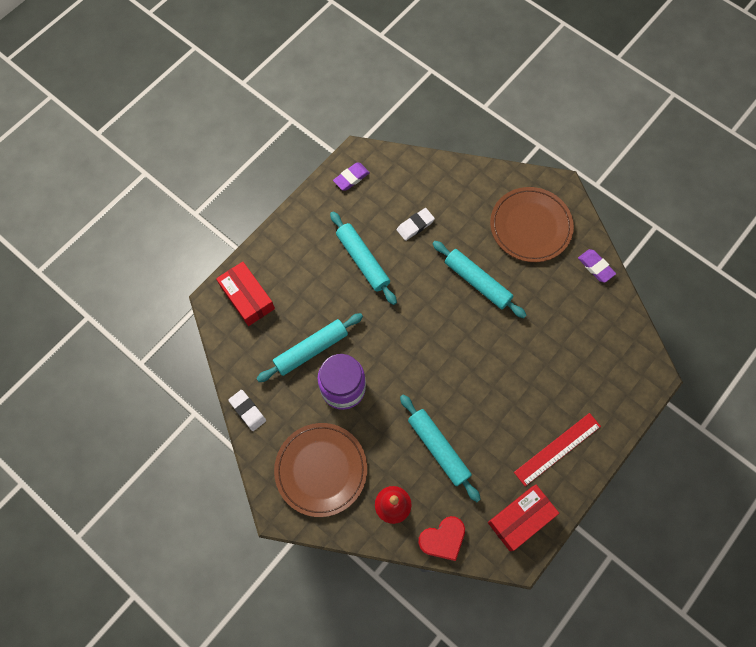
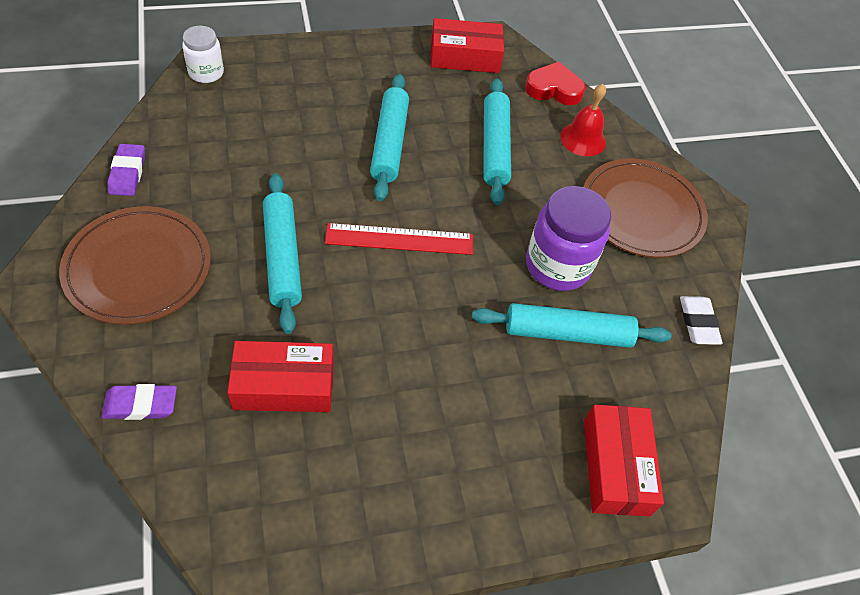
camera: 150 degrees left, 15 degrees down
turquoise rolling pin [330,211,397,305] -> turquoise rolling pin moved to [370,74,409,201]
purple eraser [333,163,370,191] -> purple eraser moved to [101,384,177,420]
white eraser [397,208,435,241] -> red box [227,341,334,412]
red ruler [514,413,601,487] -> red ruler moved to [325,223,473,255]
none -> white jar [182,26,224,83]

